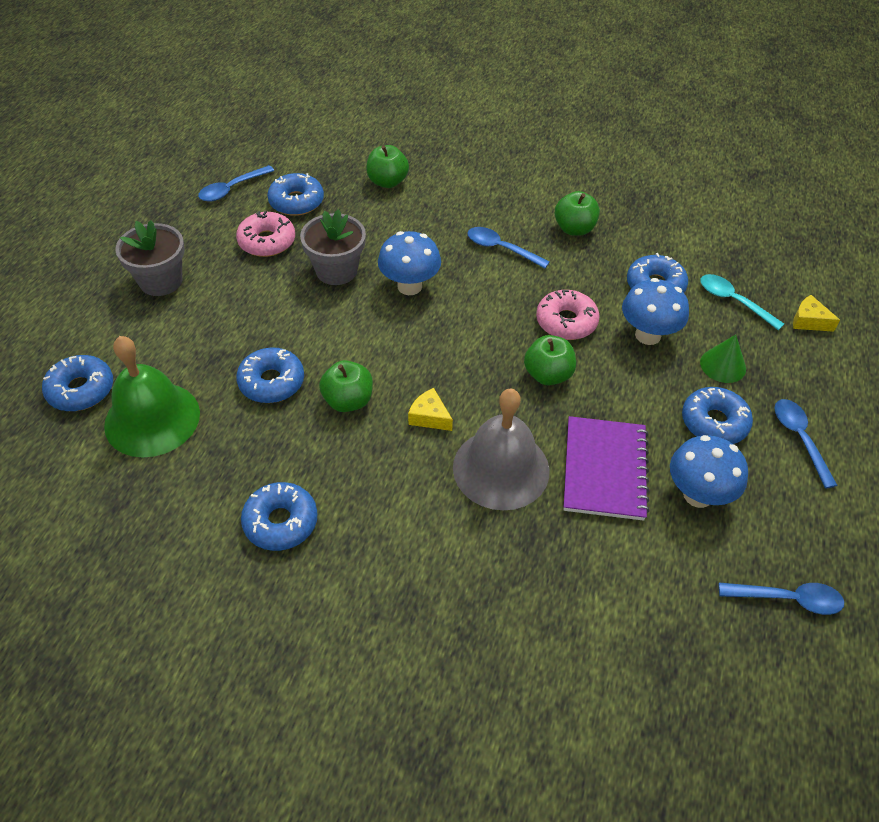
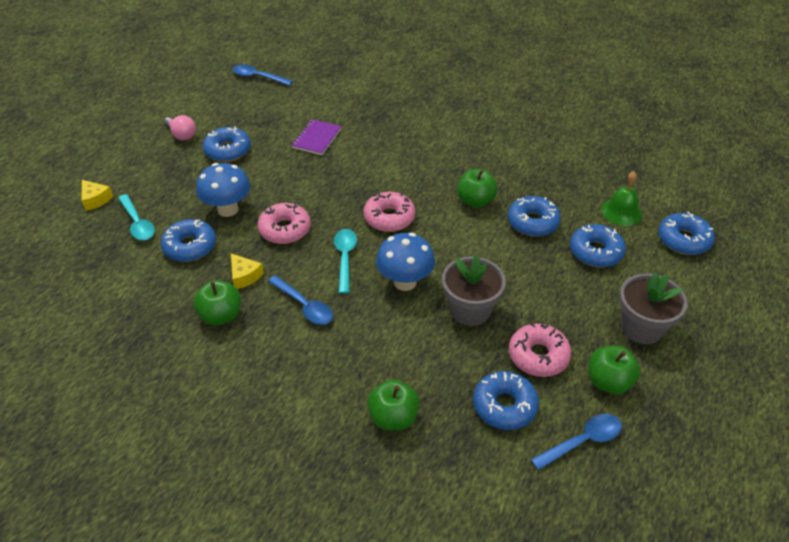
camera: 165 degrees left, 5 degrees down
green bell [104,336,200,457] -> green bell [601,171,642,226], size x0.58
blue donut [241,482,318,551] -> blue donut moved to [570,224,626,267]
yellow cheese [408,388,453,431] -> yellow cheese moved to [231,254,264,289]
grey bell [453,388,550,510] -> none
green apple [524,335,576,385] -> green apple moved to [589,346,640,394]
purple notebook [563,416,650,521] -> purple notebook [291,119,342,155], size x0.65
blue mushroom [670,435,748,508] -> none
green cone [700,335,746,383] -> none
blue spoon [775,399,838,489] -> pink light bulb [164,115,196,141]
none -> turquoise spoon [334,229,357,294]
none -> pink donut [363,192,415,232]

